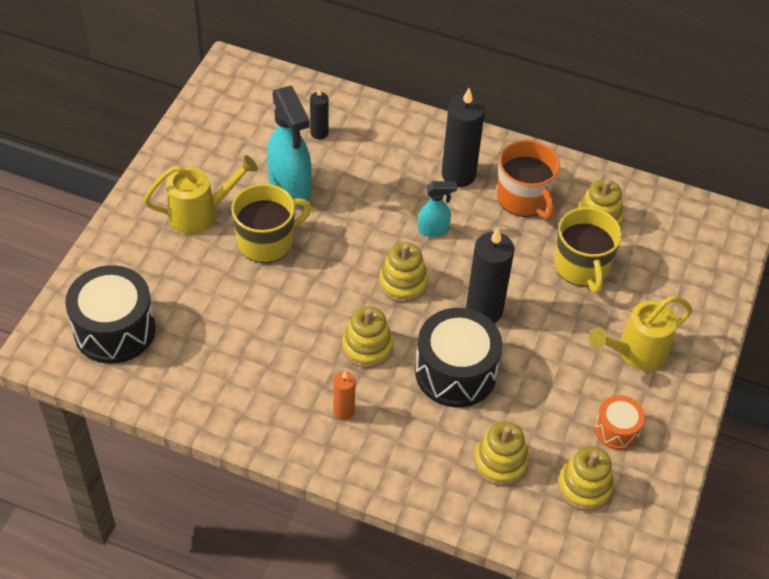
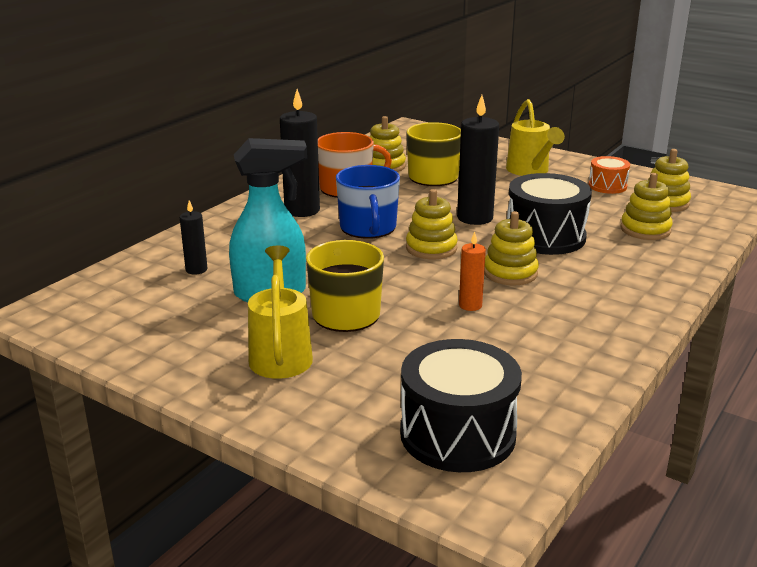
camera: 75 degrees left, 25 degrees down
orange candle [333,371,356,420] -> orange candle moved to [459,232,486,311]
turquoise spray bottle [418,181,457,237] -> blue mug [336,165,400,239]

